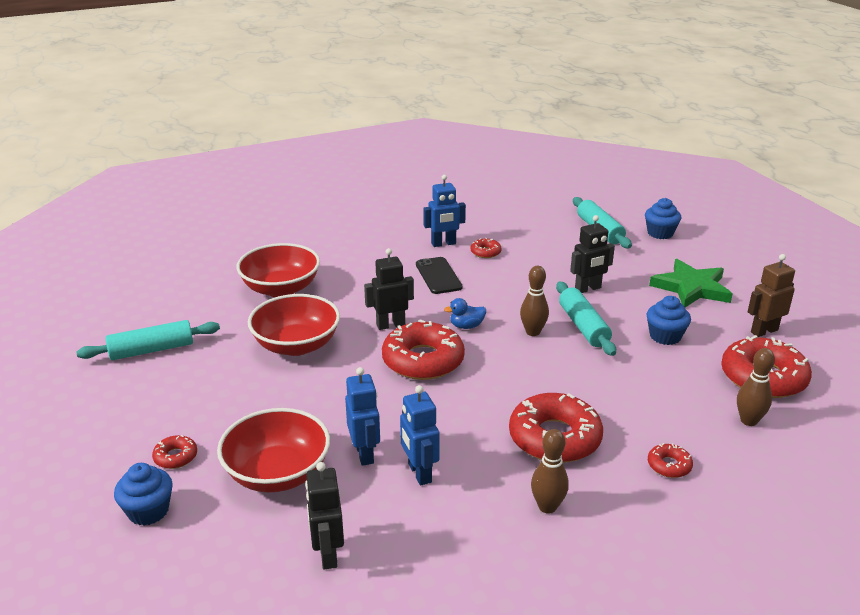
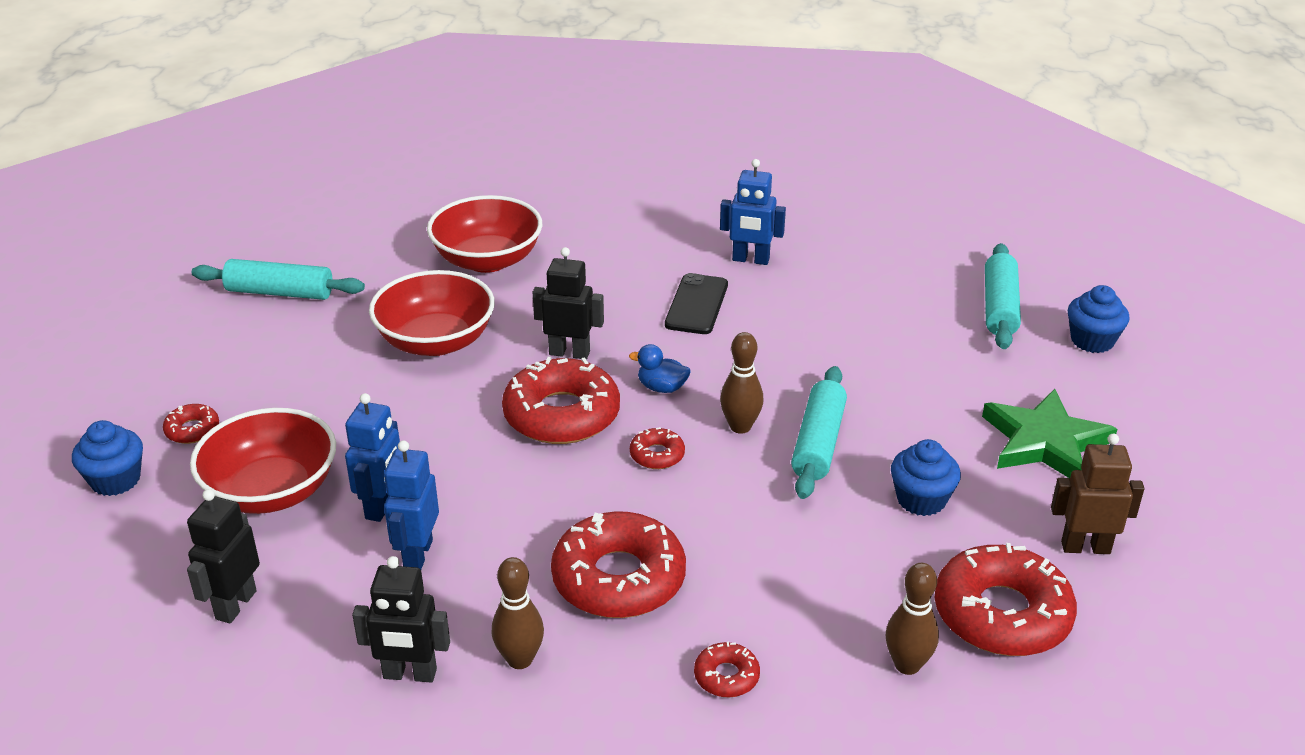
camera: 30 degrees right, 5 degrees up
red donut [471,238,502,258] -> red donut moved to [630,427,685,469]
black robot [570,215,615,293] -> black robot moved to [352,556,450,683]

